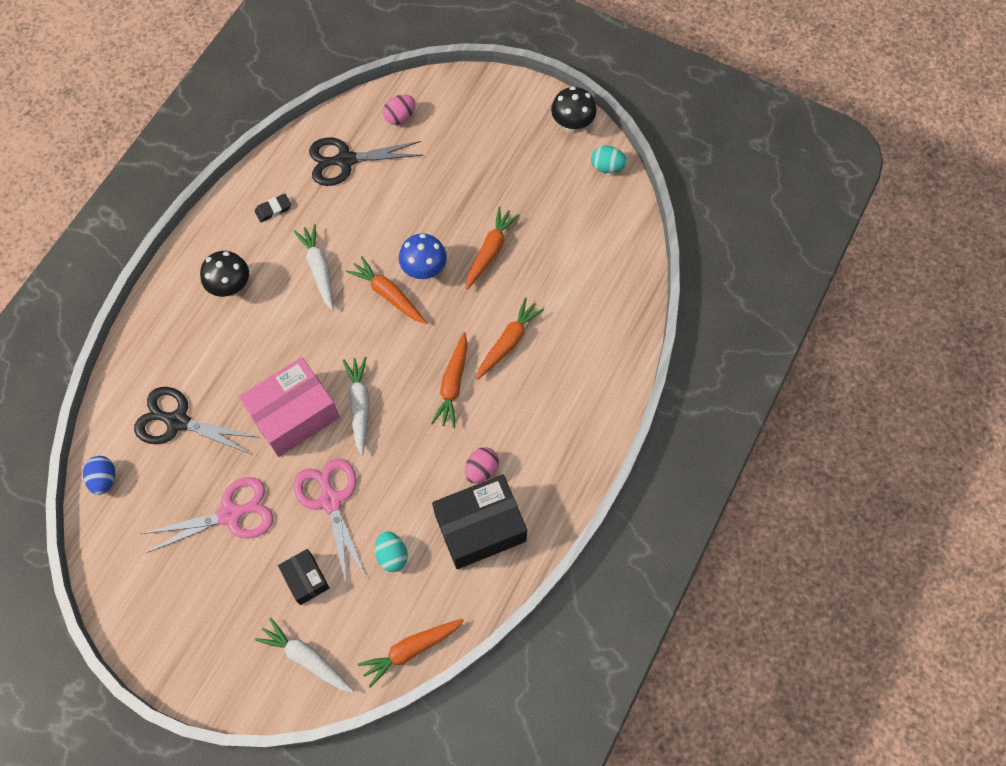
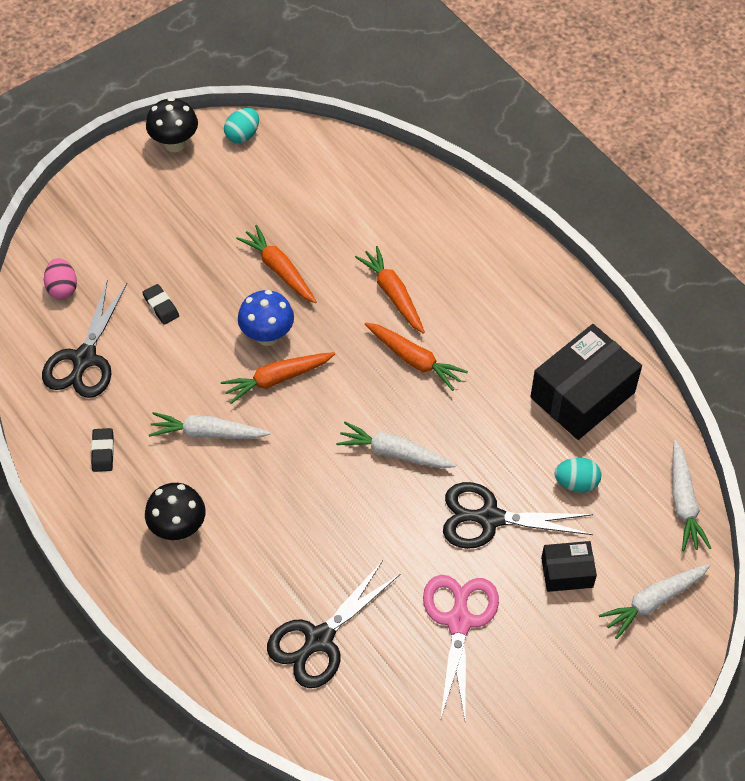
camera: 65 degrees left, 10 degrees down
blue egg [83,456,115,495] -> none
pink box [239,357,340,457] -> none
pink scissors [294,458,366,586] -> black scissors [443,482,593,549]
orange carrot [358,619,464,688] -> white carrot [672,440,711,551]
black box [432,474,527,569] -> black box turned 45 degrees clockwise [530,324,642,440]
pink egg [465,447,499,484] -> none
none -> black eraser [142,284,179,325]

